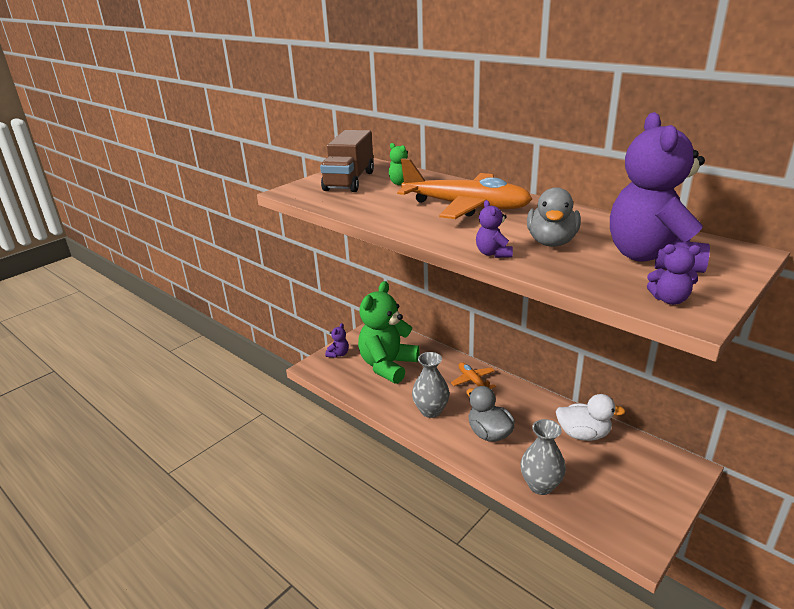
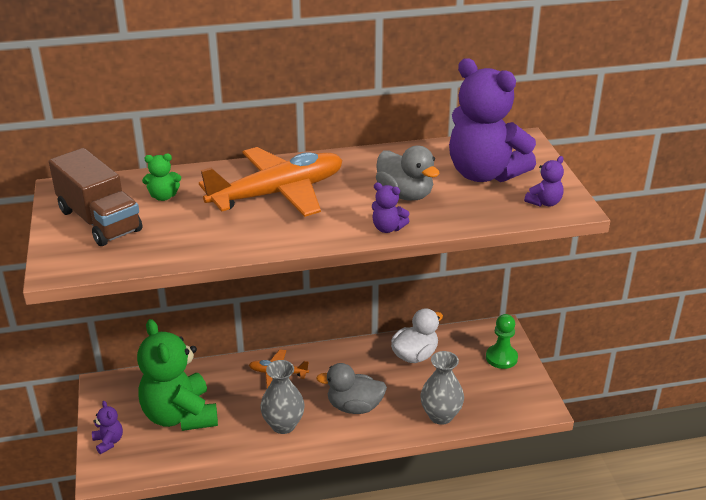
camera: 55 degrees left, 5 degrees up
none -> green pawn [486,314,518,369]

